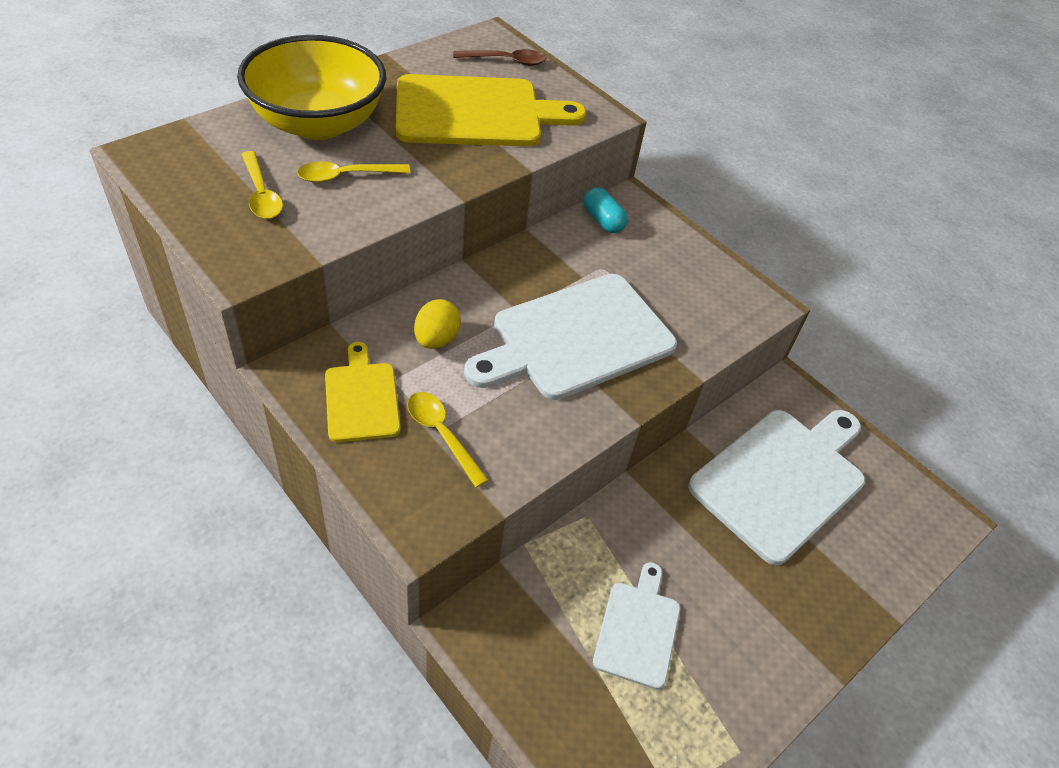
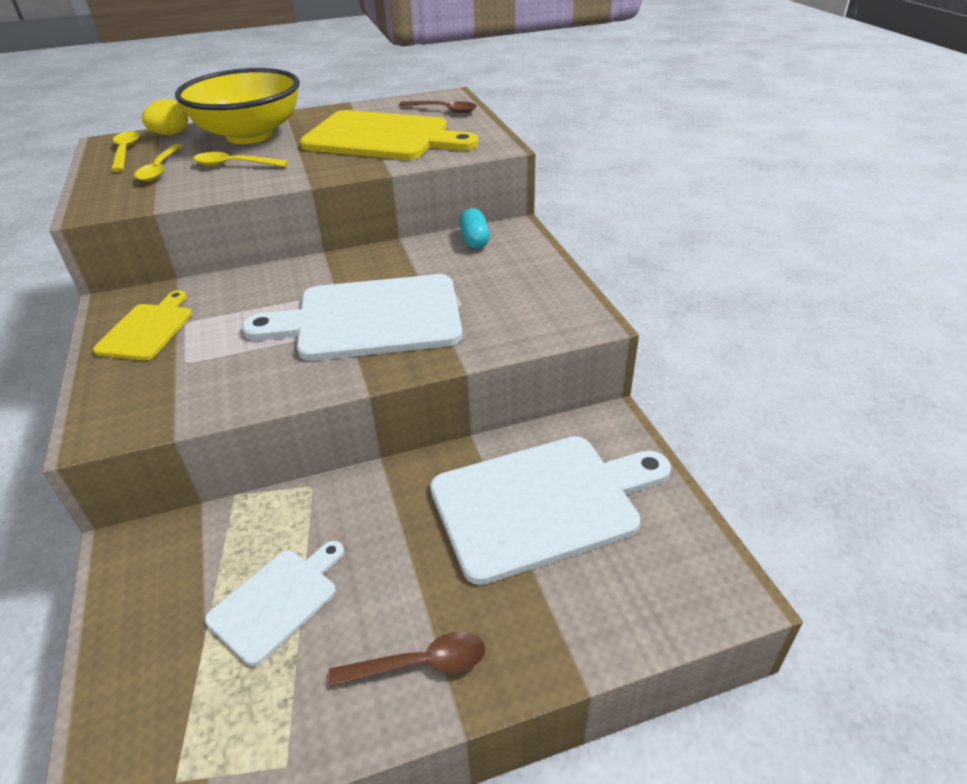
camera: 30 degrees right, 10 degrees down
yellow spoon [407,392,488,488] -> yellow spoon moved to [111,131,139,172]
yellow egg [414,299,461,349] -> yellow egg moved to [142,99,188,135]
none -> brown spoon [329,632,485,687]

